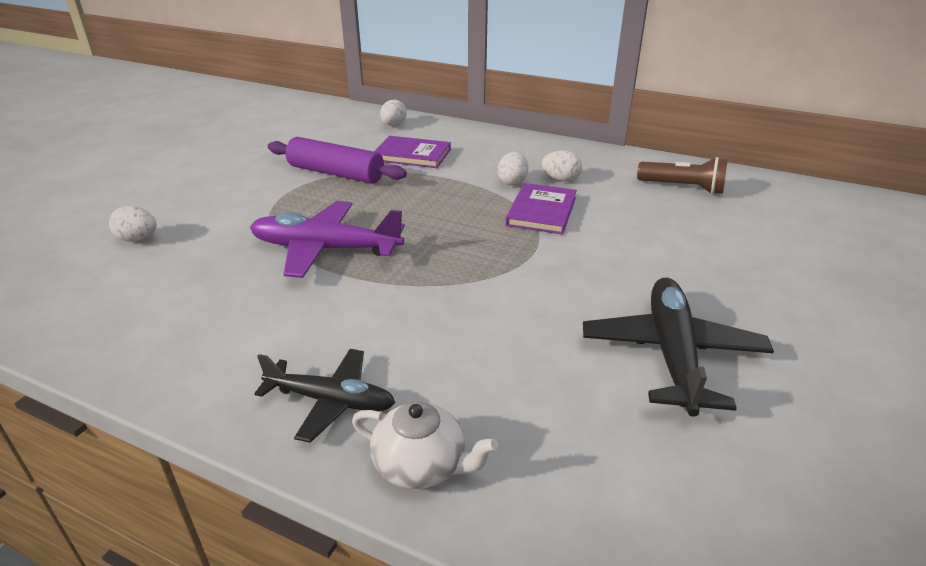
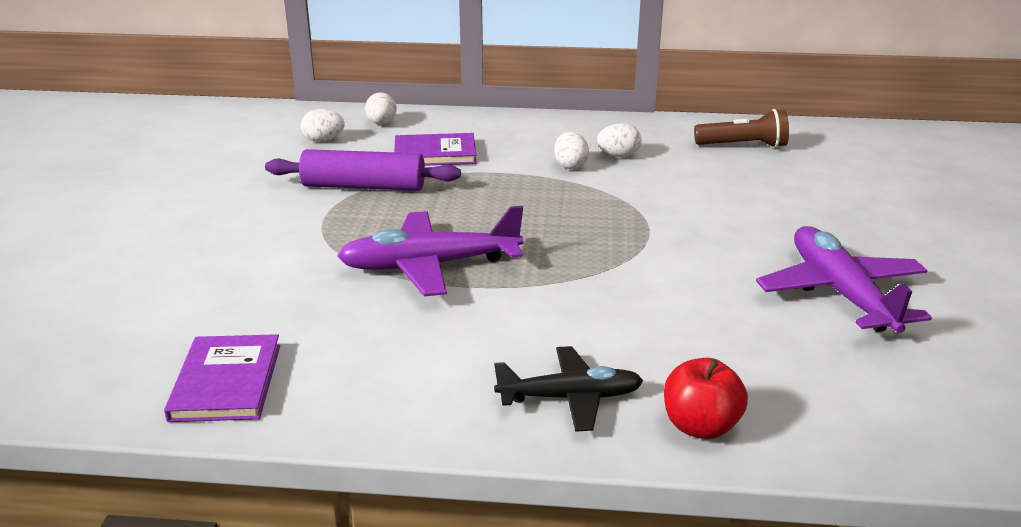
camera: 20 degrees left, 5 degrees down
white egg [109,206,157,242] -> white egg moved to [301,109,345,142]
white teapot [352,402,498,489] -> red apple [664,358,748,439]
purple book [505,183,577,235] -> purple book moved to [164,334,280,422]
black plane [583,278,774,417] -> purple plane [756,226,932,333]

